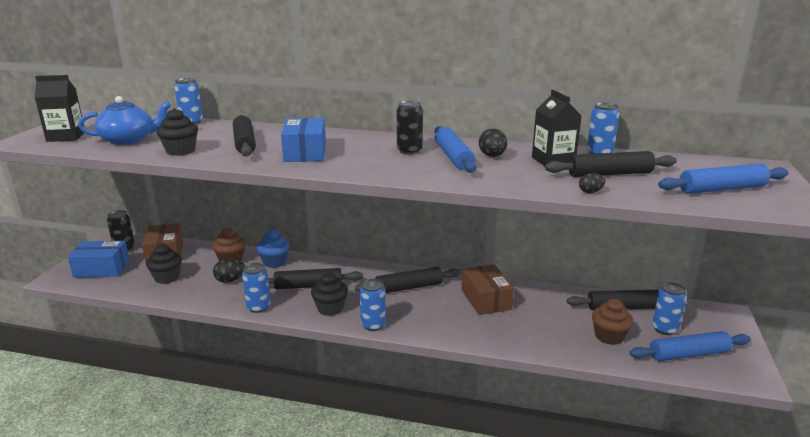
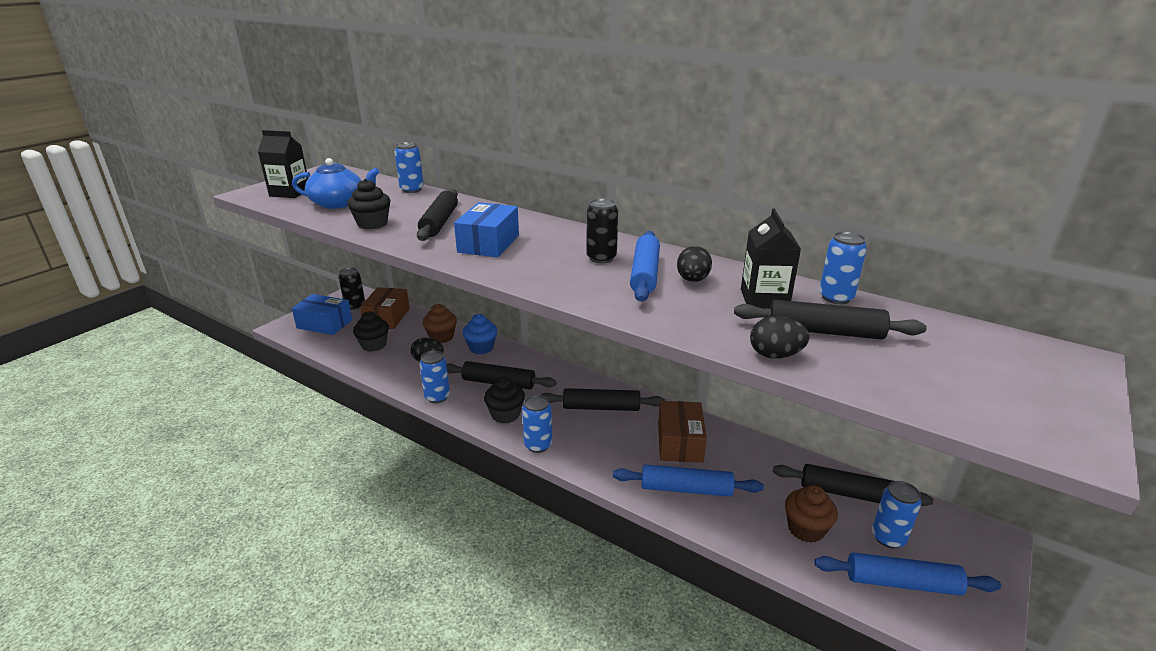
camera: 20 degrees right, 5 degrees up
black egg [579,173,605,193] -> black egg [750,316,810,359], size x1.62
blue rolling pin [658,163,789,194] -> blue rolling pin moved to [613,465,764,497]

